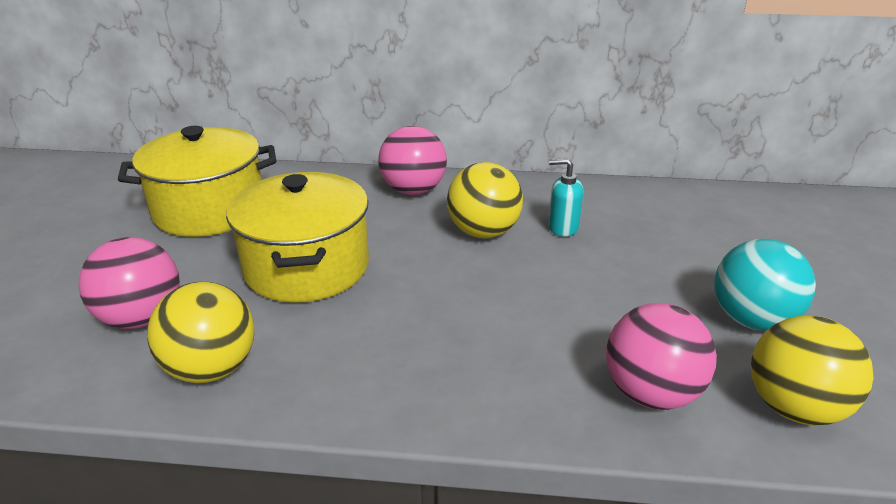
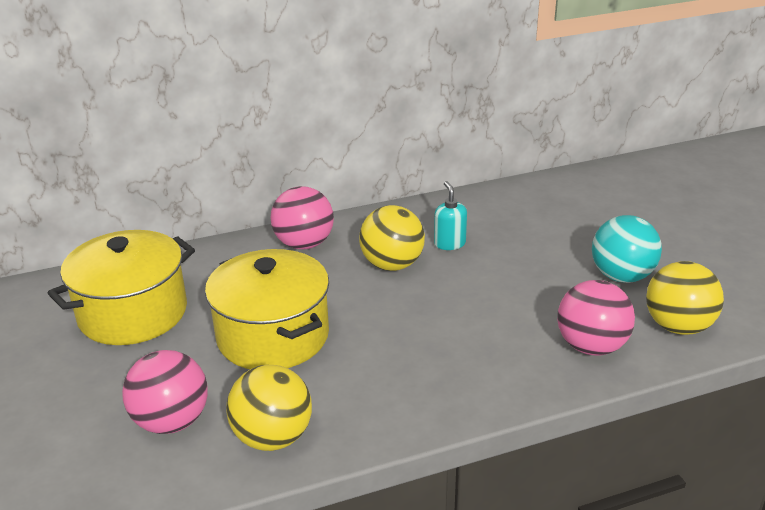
camera: 25 degrees left, 0 degrees up
turquoise soap dispenser [548,158,583,237] -> turquoise soap dispenser turned 90 degrees clockwise [434,181,467,250]

